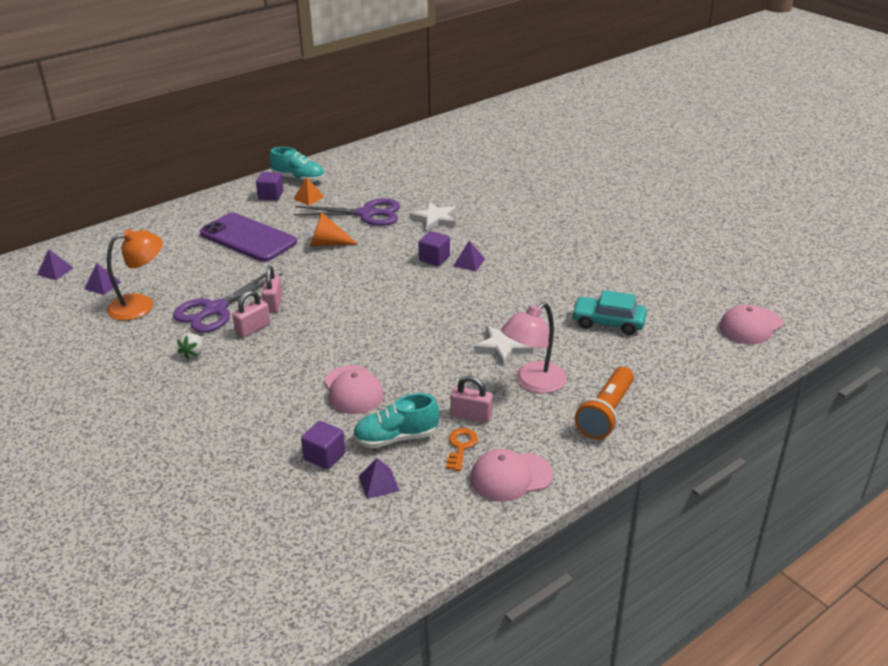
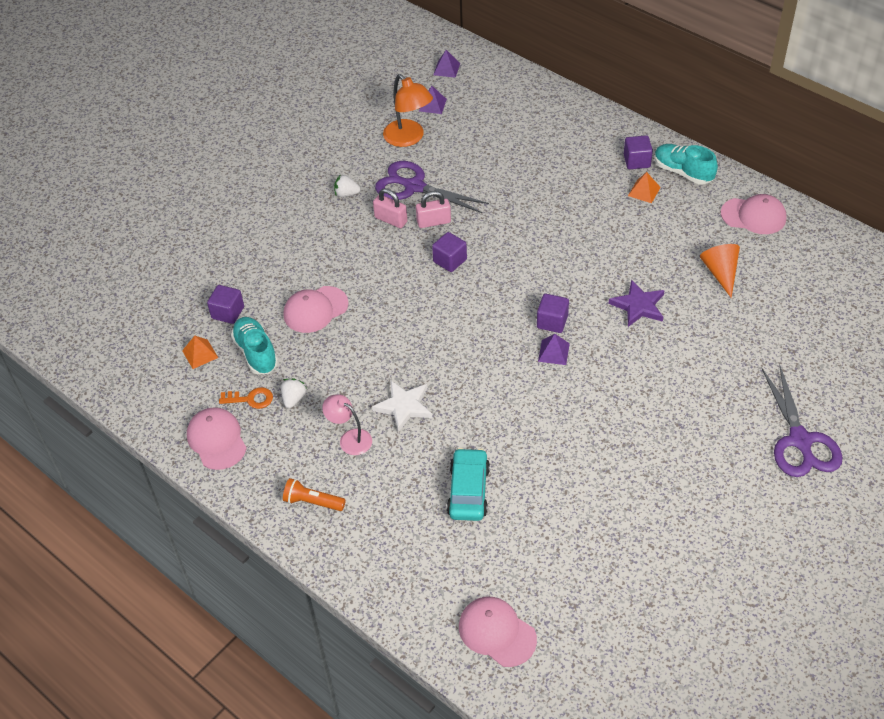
camera: 80 degrees right, 15 degrees up
purple phone [200,213,297,262] -> none
turquoise shoe [269,147,325,183] -> turquoise shoe turned 120 degrees clockwise [654,144,718,184]
purple scissors [293,198,400,226] -> purple scissors moved to [761,364,842,477]
orange cone [310,213,358,247] -> orange cone moved to [700,244,740,298]
purple pyramid [359,458,399,499] -> orange pyramid [182,336,218,369]
white star [410,202,457,231] -> purple star [608,280,665,327]
pink padlock [450,376,493,423] -> white strawberry [281,378,307,408]
pink lamp [501,302,567,393] -> pink lamp [322,394,372,455], size x0.65
orange flashlight [575,367,634,439] -> orange flashlight [283,478,346,511], size x0.63
none -> purple cube [432,232,467,272]
none -> pink cap [721,194,787,234]

